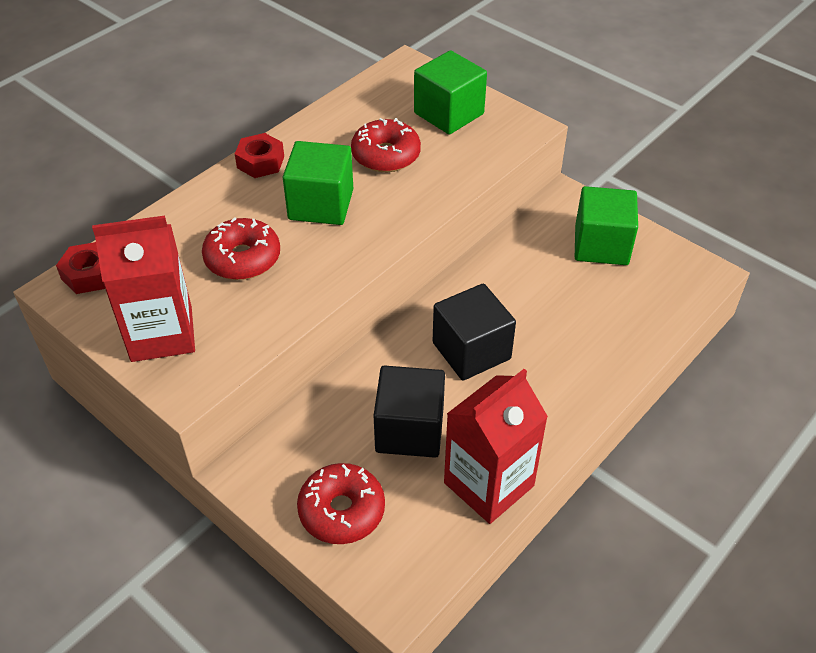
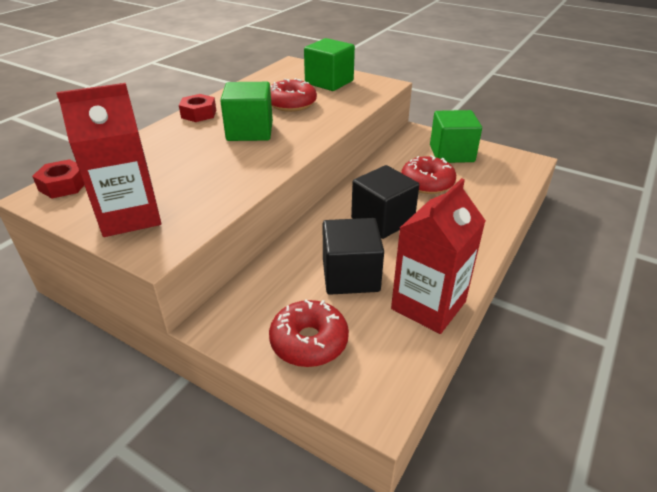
camera: 10 degrees left, 10 degrees down
red donut [202,217,280,280] -> red donut moved to [401,155,456,194]

